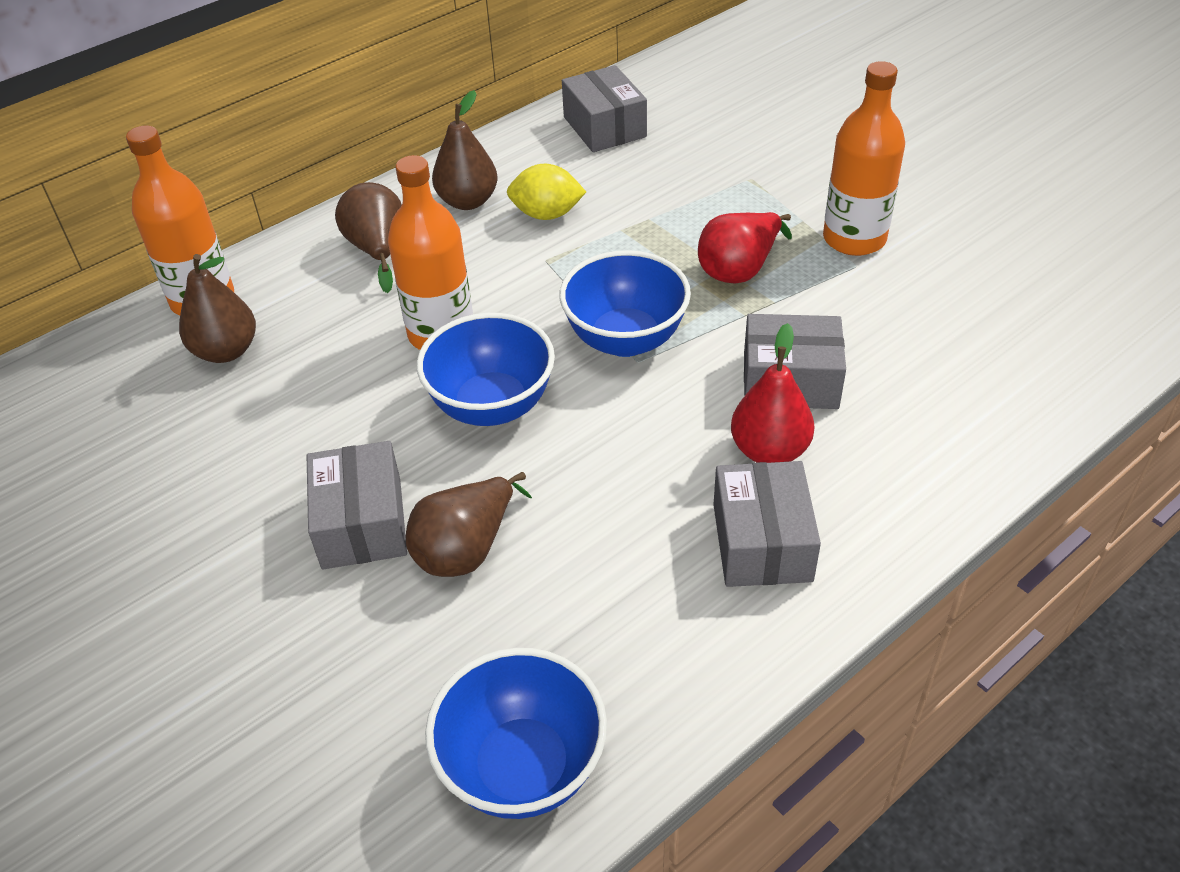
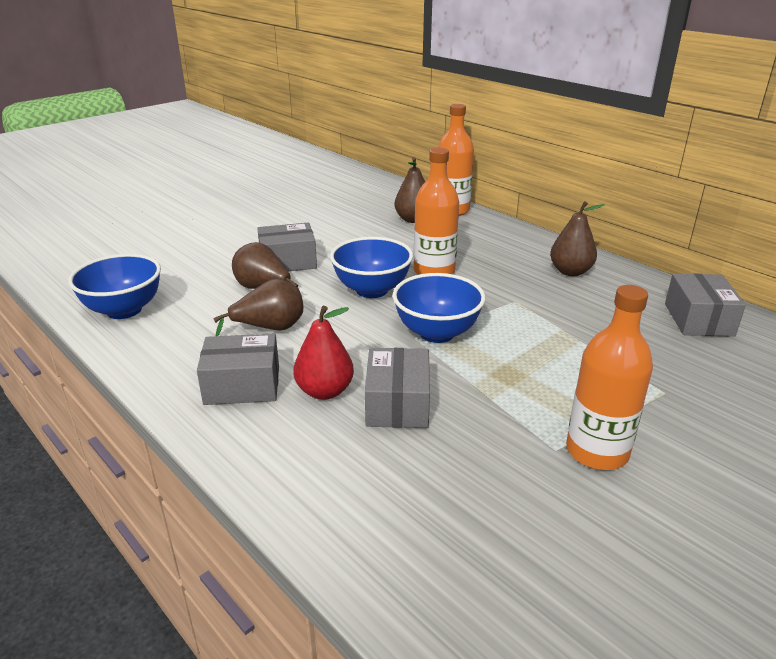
camera: 85 degrees right, 15 degrees down
brown pear [335,182,402,293] -> brown pear moved to [213,279,303,336]
yellow lemon [507,164,586,220] -> none
grey box [562,65,647,152] -> grey box turned 60 degrees counterclockwise [665,273,746,337]
red pear [698,212,792,283] -> none

